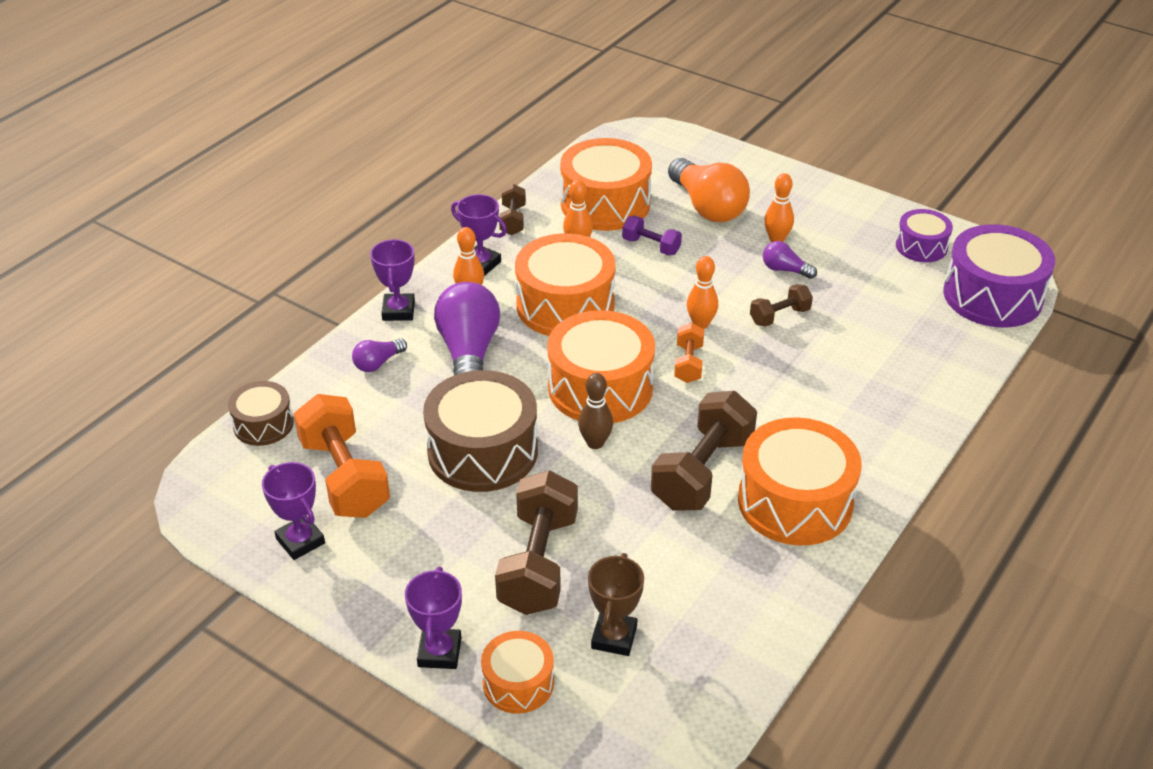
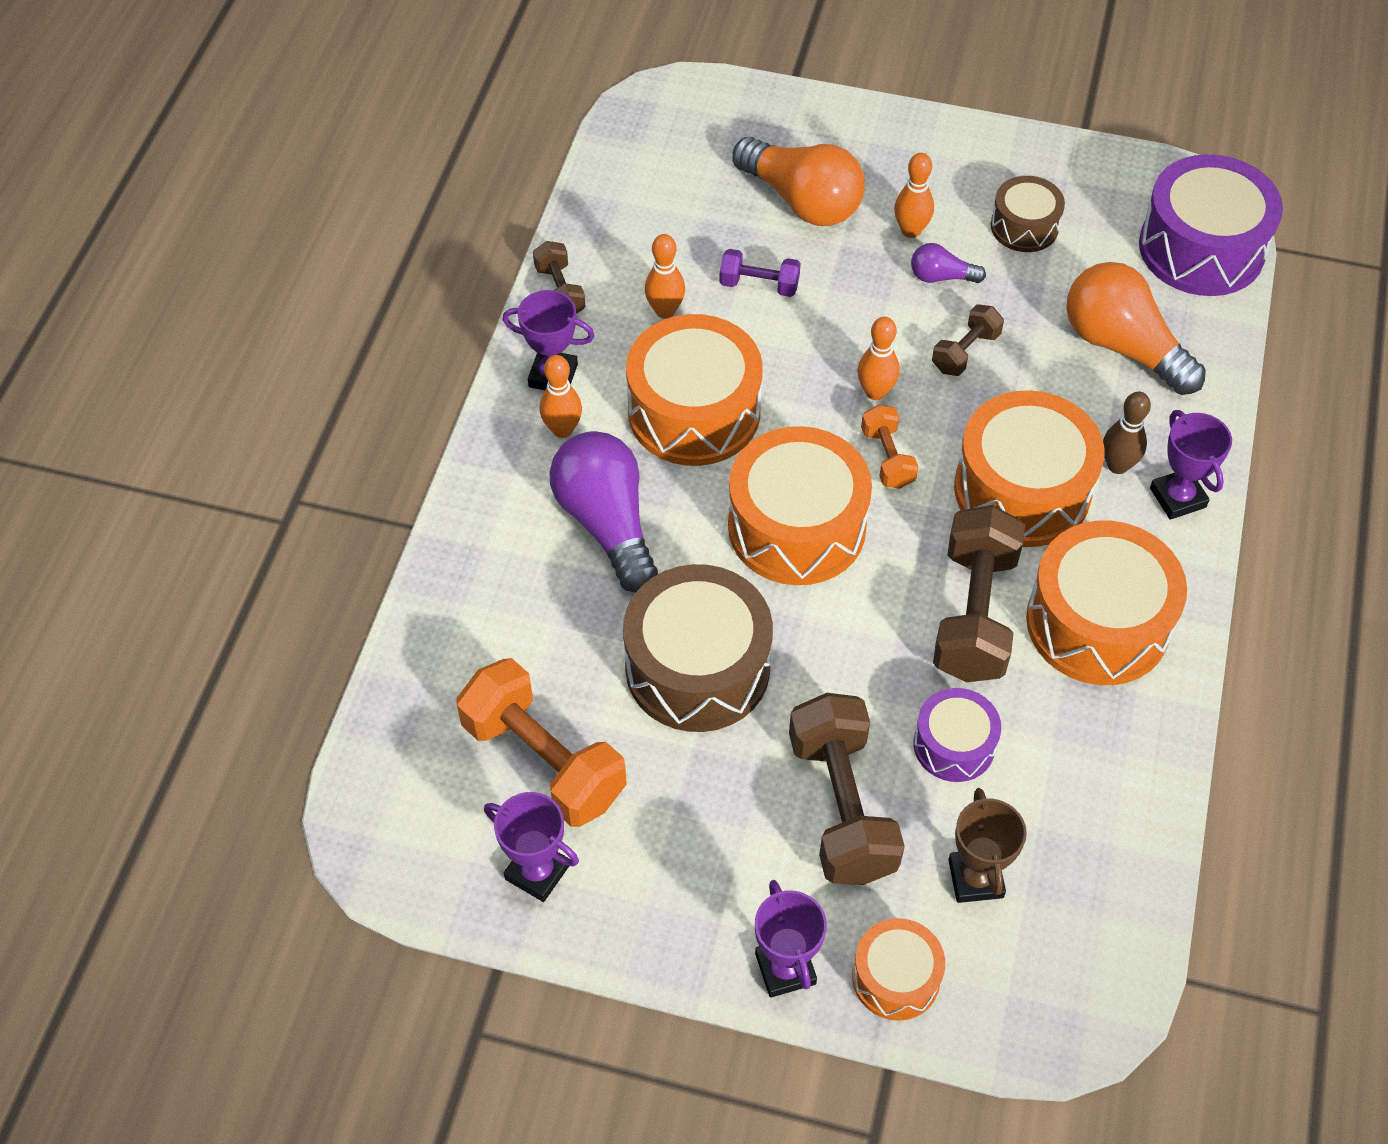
camera: 20 degrees left, 15 degrees up
brown drum [228,381,294,446] -> brown drum moved to [991,176,1065,252]
purple light bulb [352,338,407,372] -> none
purple trophy [370,239,415,321] -> purple trophy moved to [1150,410,1232,520]
orange drum [560,138,652,231] -> orange drum moved to [954,390,1105,547]
brown bowling pin [578,373,613,449] -> brown bowling pin moved to [1103,392,1151,474]
purple drum [896,209,953,262] -> purple drum moved to [914,688,1001,782]
none -> orange light bulb [1066,262,1206,395]

